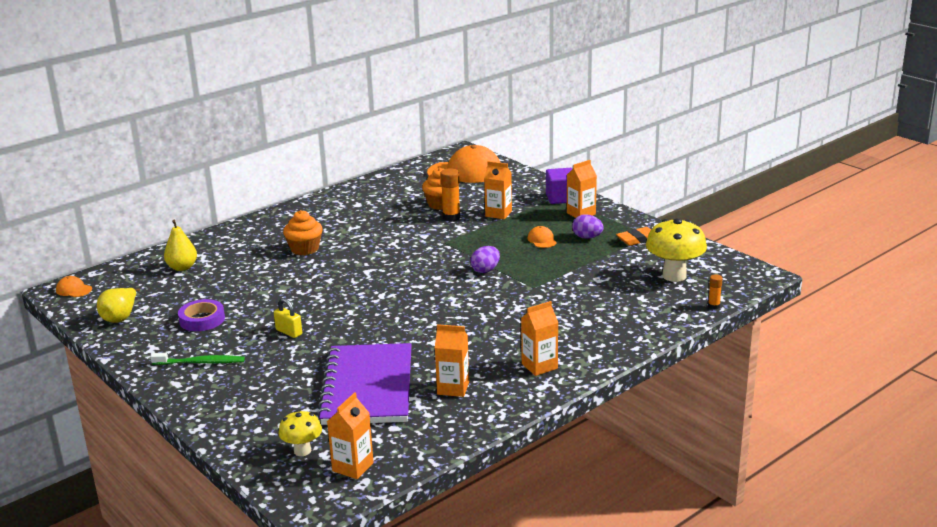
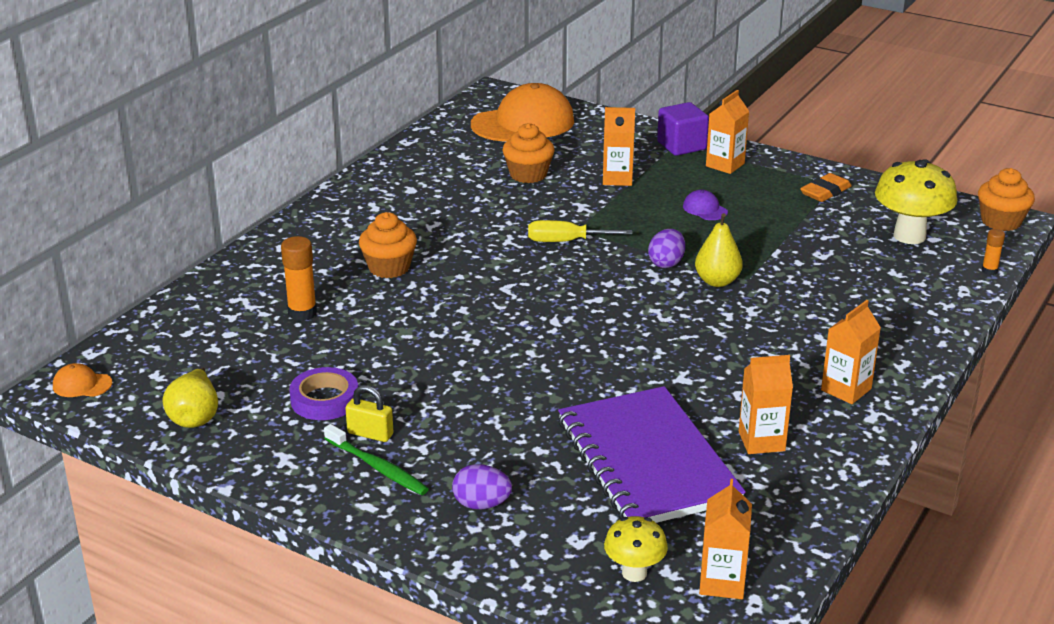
camera: 20 degrees left, 5 degrees up
green toothbrush [151,353,245,365] -> green toothbrush turned 60 degrees clockwise [324,424,429,495]
yellow pear [164,220,197,271] -> yellow pear moved to [695,213,743,287]
yellow padlock [274,298,302,338] -> yellow padlock moved to [345,385,393,442]
orange glue stick [440,168,460,221] -> orange glue stick moved to [281,236,317,321]
orange cap [528,226,557,248] -> purple cap [683,190,728,220]
purple egg [572,214,604,239] -> purple egg moved to [452,464,512,509]
none -> yellow screwdriver [528,220,632,242]
none -> orange cupcake [978,168,1035,231]

